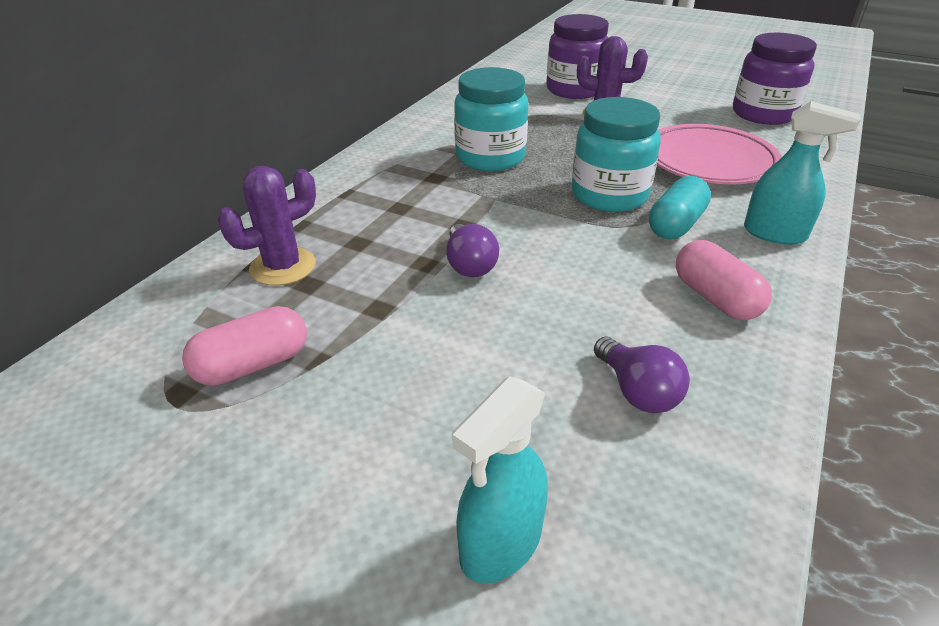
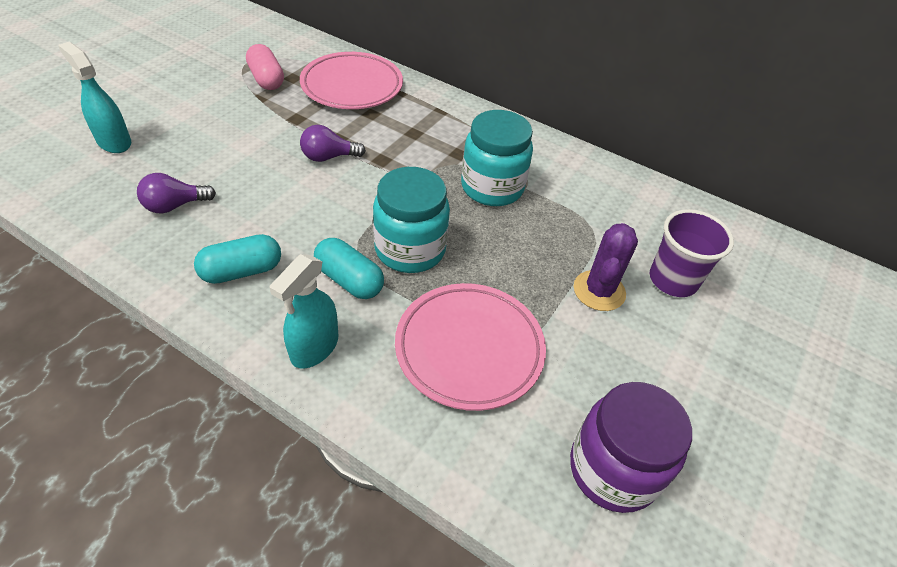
camera: 90 degrees right, 10 degrees up
purple cactus [218,166,316,286] -> pink plate [300,52,403,109]
purple jar [546,14,609,99] -> purple cup [650,209,734,297]
pink capsule [675,240,772,320] -> turquoise capsule [194,234,281,284]

